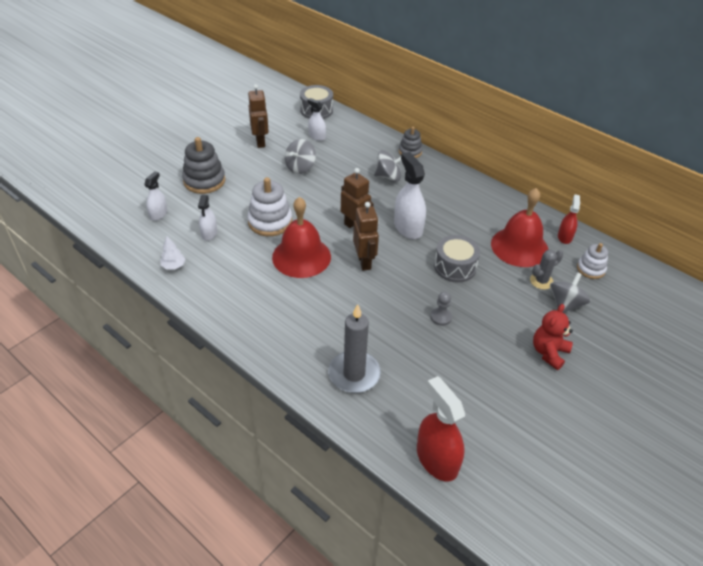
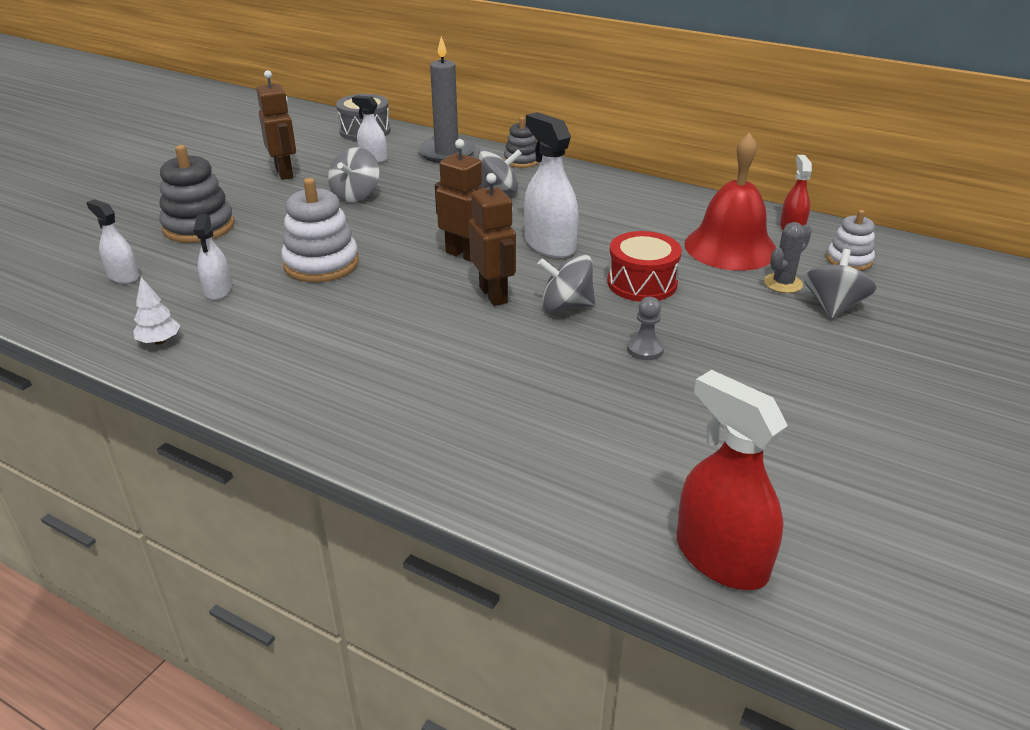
camera: 10 degrees left, 10 degrees down
white spray bottle [144,171,167,221] -> white spray bottle turned 60 degrees counterclockwise [86,199,139,284]
red bell [272,197,331,278] -> none
grey candle [328,304,381,393] -> grey candle moved to [418,36,475,163]
grey drum [434,235,480,283] -> red drum [607,231,682,302]
red teddy bear [533,304,573,370] -> none
none -> grey spinning top [538,254,595,312]

